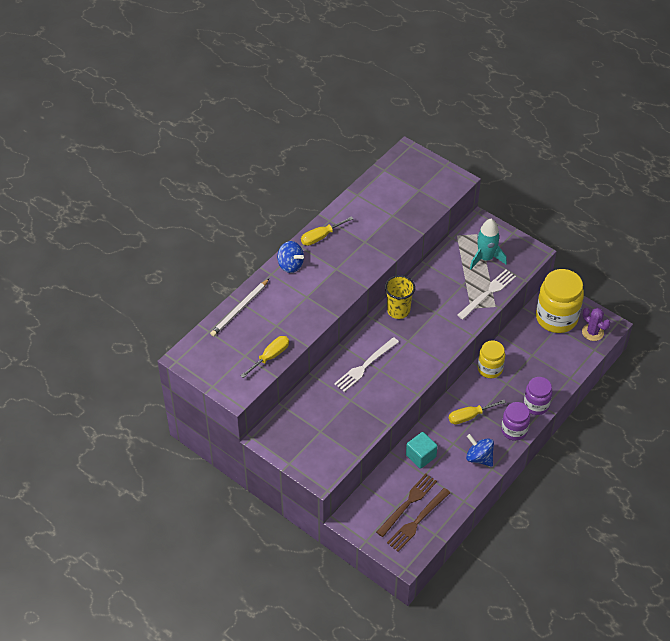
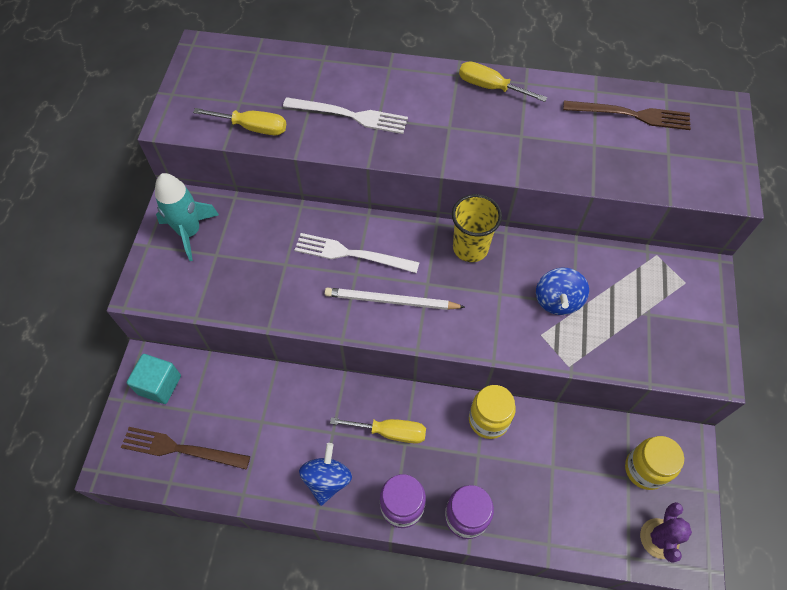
camera: 60 degrees right, 10 degrees up
white pencil [210,279,269,337] -> white pencil moved to [325,288,465,310]
blue spinning top [277,241,304,273] -> blue spinning top moved to [536,268,589,315]
brown fork [376,474,437,537] -> brown fork moved to [563,101,691,130]
turquoise cube [406,432,438,469] -> turquoise cube moved to [127,354,181,404]
yellow screwdriver [449,400,506,425] -> yellow screwdriver turned 150 degrees clockwise [330,417,426,444]
white fork [457,270,516,319] -> white fork moved to [283,97,408,134]
turquoise rocket [470,219,507,269] -> turquoise rocket moved to [155,173,219,261]
yellow jar [536,269,584,333] -> yellow jar [625,436,684,490], size x0.58

